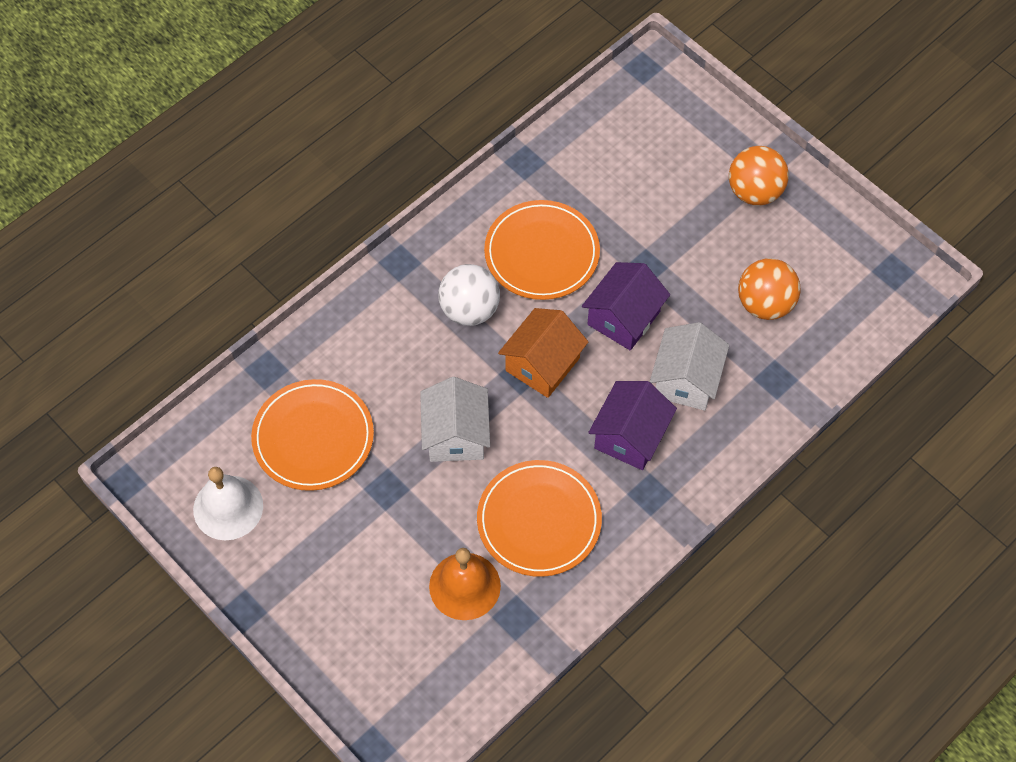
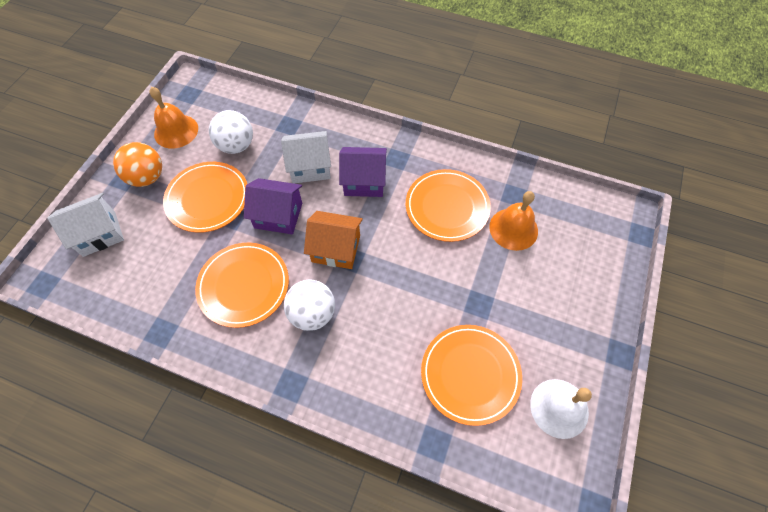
camera: 115 degrees left, 0 degrees up
white house [420,377,490,462] -> white house moved to [47,193,124,257]
orange ball [738,258,800,320] -> white ball [209,110,253,154]
none -> orange bell [149,87,198,149]
none -> orange plate [163,162,247,233]

